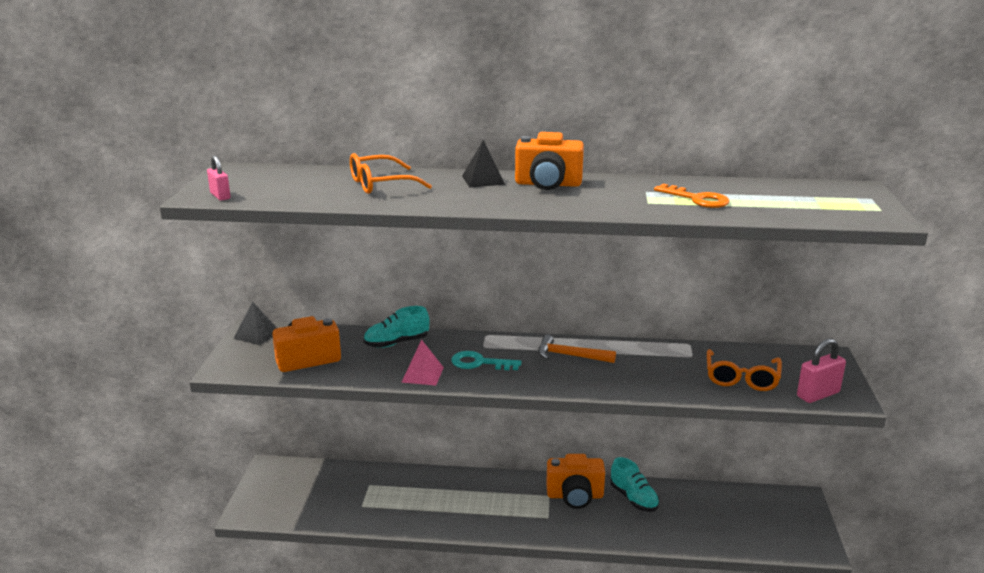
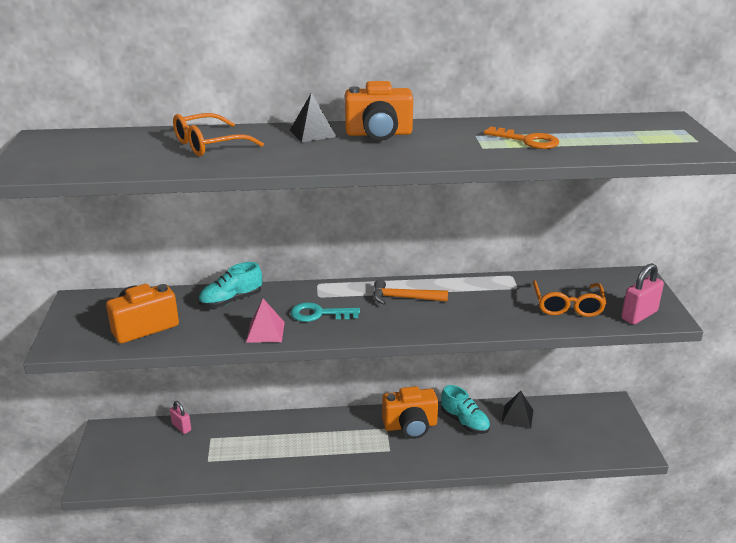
camera: 10 degrees left, 5 degrees up
pink padlock [207,155,231,201] -> pink padlock moved to [170,401,191,434]
black pyramid [233,302,277,345] -> black pyramid moved to [501,391,533,429]

